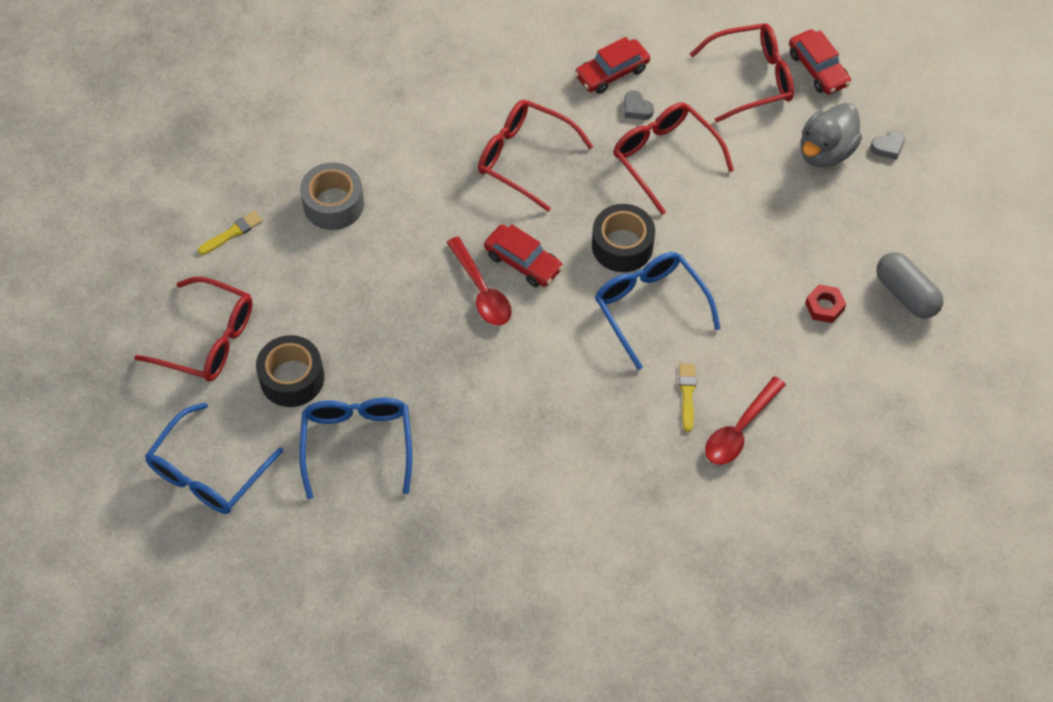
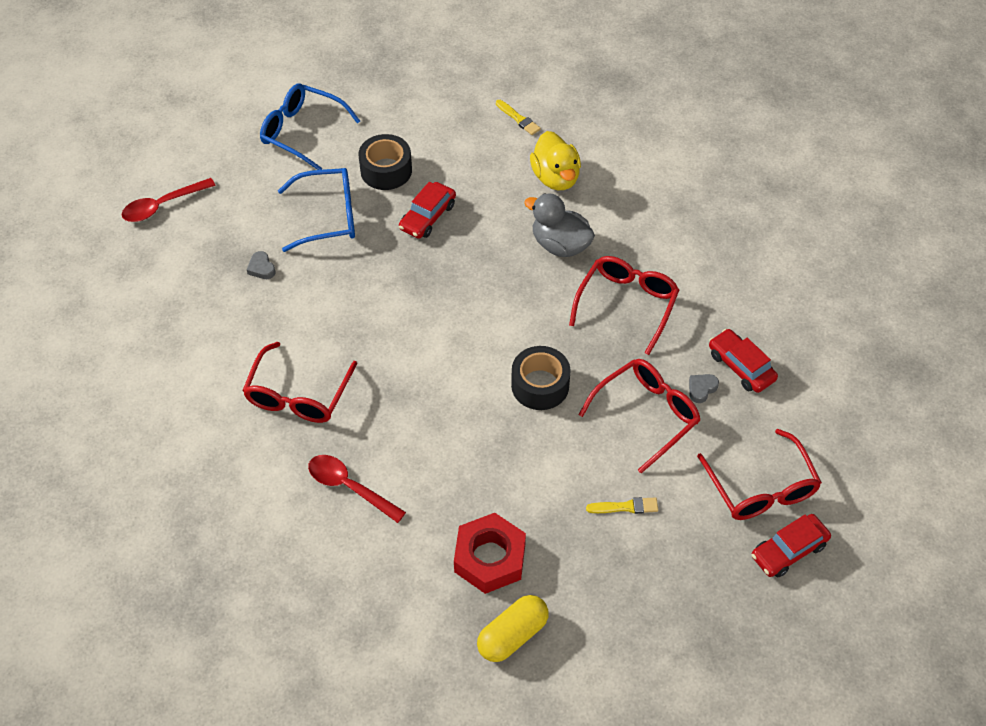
camera: 85 degrees right, 5 degrees down
red glasses [134,277,252,381] -> red glasses moved to [242,342,357,423]
grey tape [300,162,364,230] -> yellow duck [530,131,581,190]
red spoon [446,237,512,326] -> red spoon moved to [121,178,216,222]
red car [484,224,563,287] -> red car moved to [399,182,456,239]
blue glasses [595,252,721,370] -> none
yellow brush [679,363,696,432] -> yellow brush moved to [586,497,658,514]
grey duck [800,103,862,168] -> grey duck moved to [524,193,595,257]
red nut [805,284,846,323] -> red nut [454,513,526,594], size x1.96
grey heart [870,130,905,160] -> grey heart moved to [247,251,276,279]
grey capsule [877,252,943,318] -> yellow capsule [477,595,549,662]

